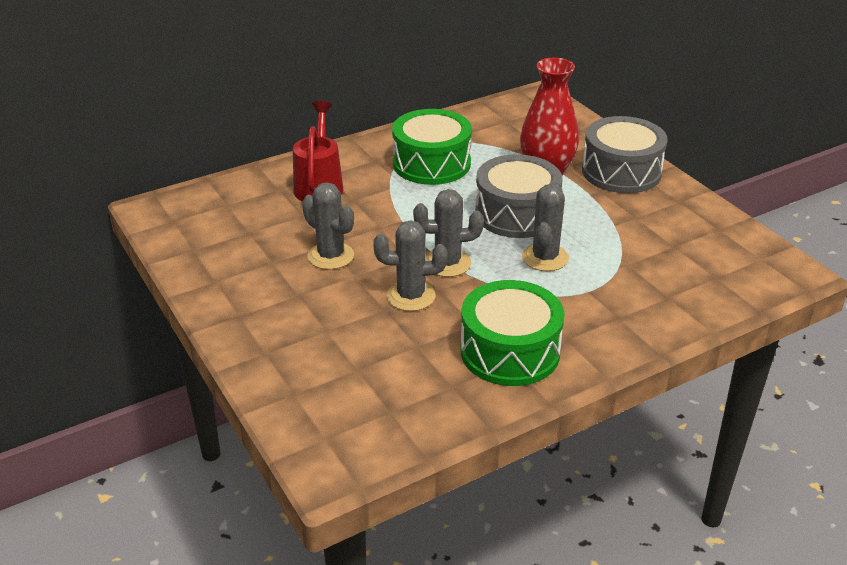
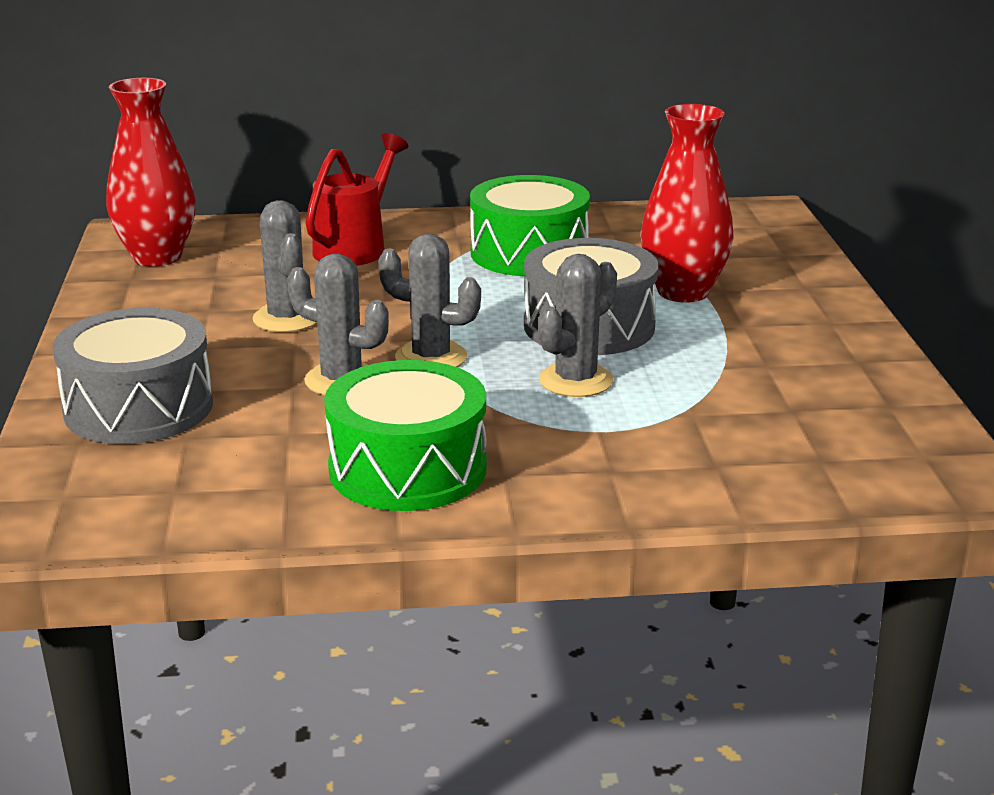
camera: 25 degrees right, 10 degrees down
grey drum [582,116,668,193] -> grey drum moved to [53,308,213,444]
none -> red vase [106,78,196,267]

